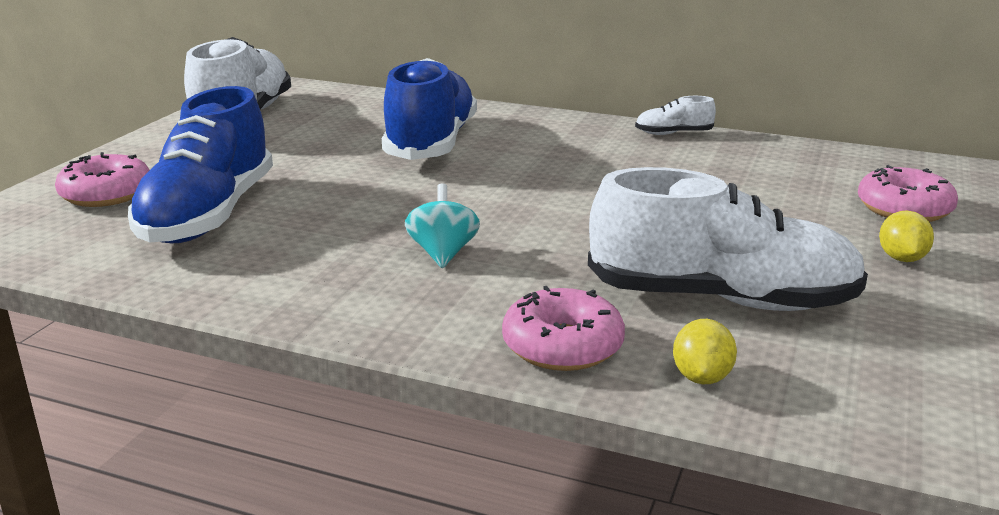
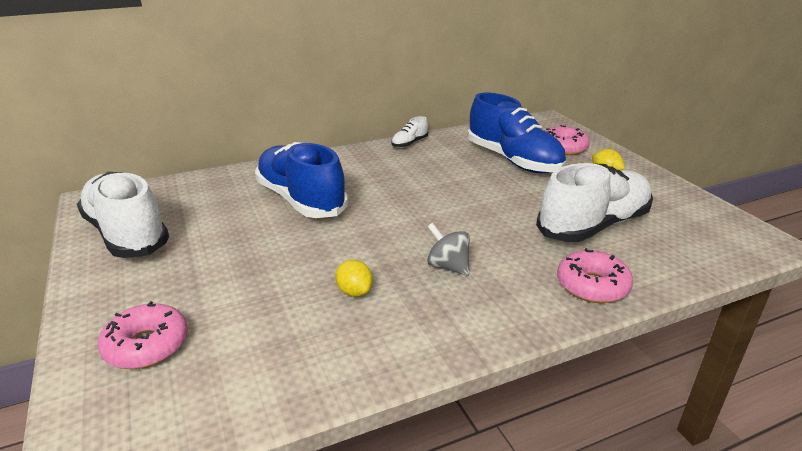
camera: 45 degrees left, 5 degrees up
blue shoe [128,86,273,243] -> blue shoe moved to [468,93,566,173]
turquoise spinning top [405,184,480,268] -> grey spinning top [427,223,470,276]
yellow lemon [673,319,737,384] -> yellow lemon moved to [336,260,373,297]

